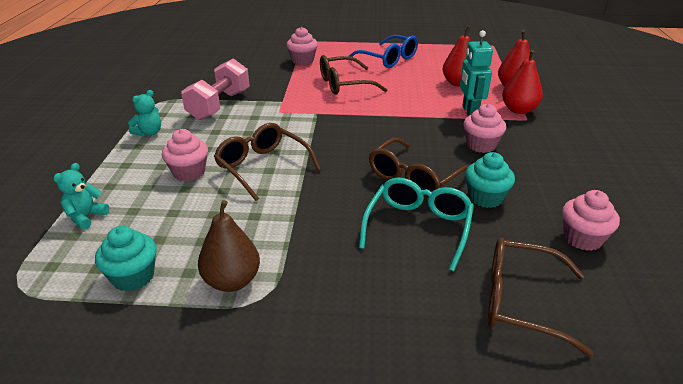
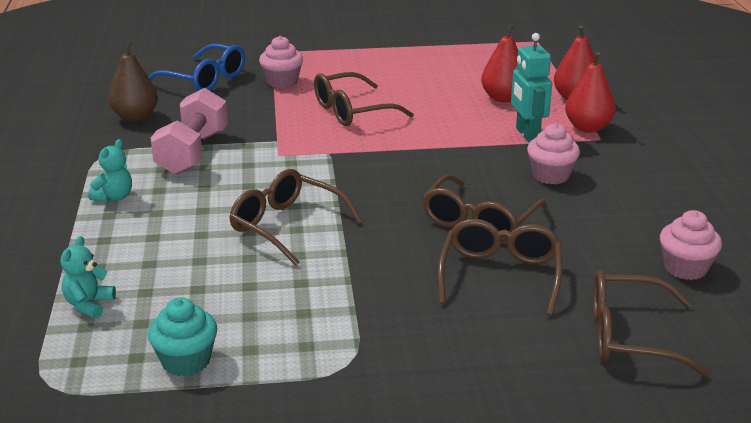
camera: 10 degrees left, 5 degrees down
pink cupcake [162,129,208,181] -> none
brown pear [198,200,260,292] -> brown pear moved to [108,41,158,122]
blue glasses [349,35,418,68] -> blue glasses moved to [149,44,245,91]
turquoise glasses [359,177,474,271] -> brown glasses [438,219,562,316]
turquoise cupcake [465,152,515,208] -> none

